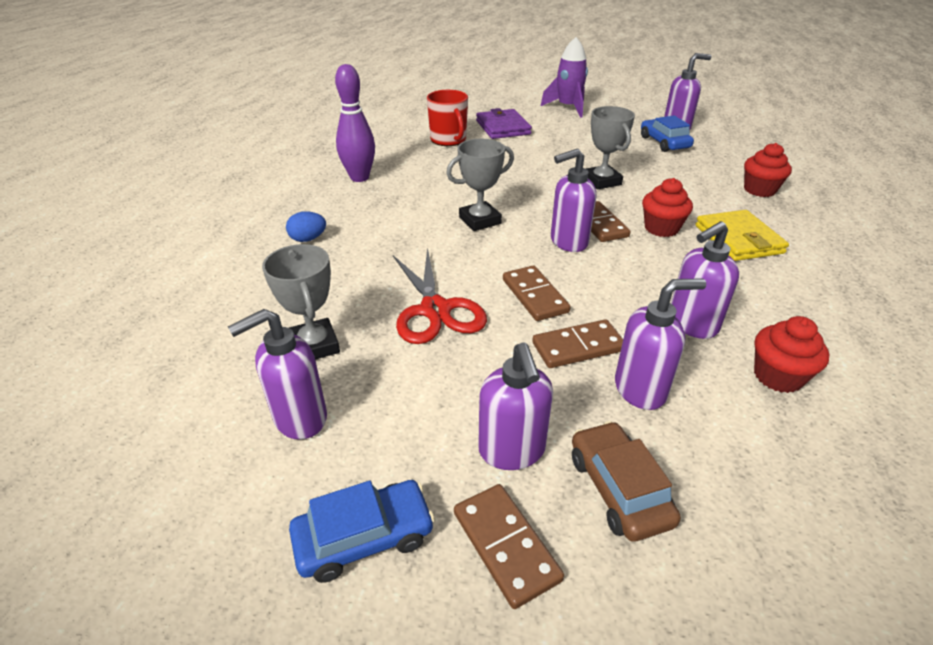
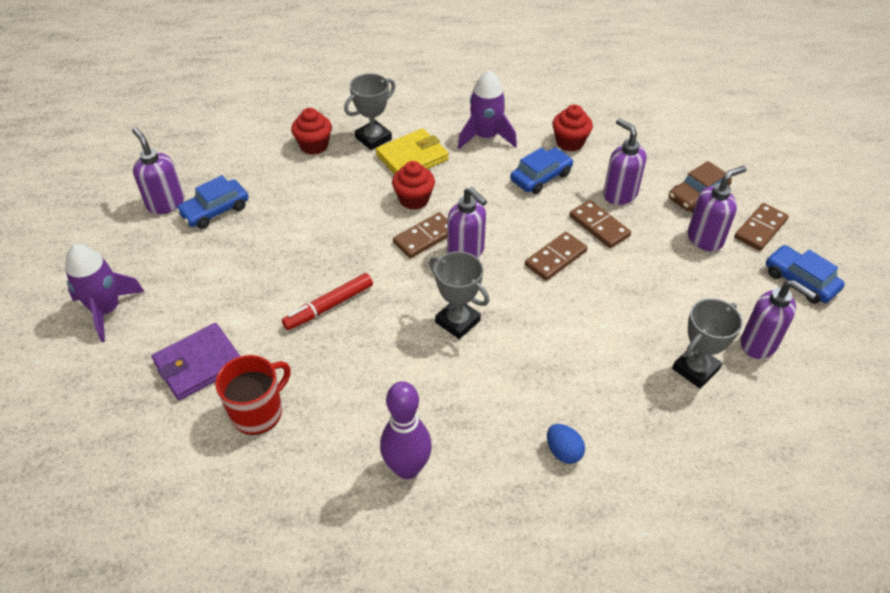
camera: 110 degrees left, 10 degrees up
red scissors [393,247,487,344] -> none
grey trophy [586,106,635,190] -> grey trophy moved to [344,73,396,150]
purple soap dispenser [671,221,739,339] -> blue car [510,147,573,194]
none -> red marker [282,273,373,330]
none -> purple rocket [458,70,517,149]

